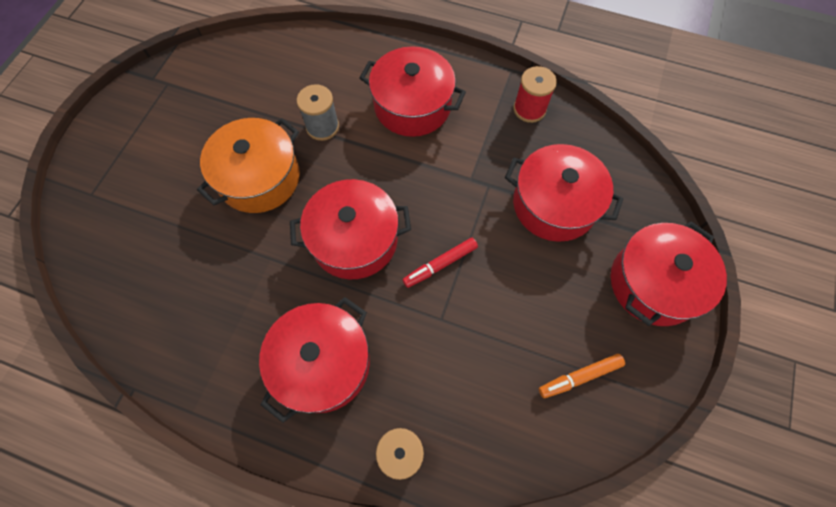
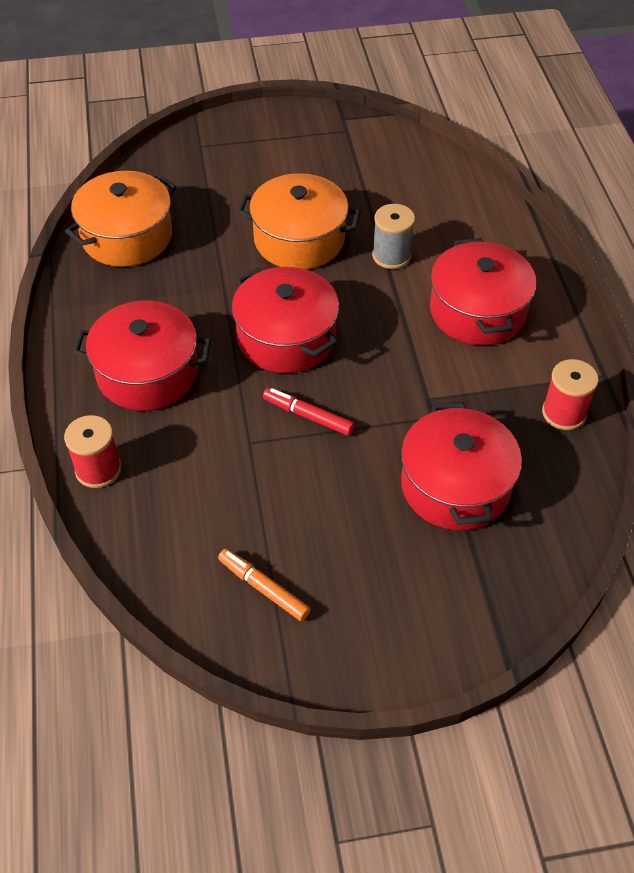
camera: 60 degrees right, 15 degrees down
red pot [611,221,727,326] -> none
none -> orange pot [65,171,177,267]

